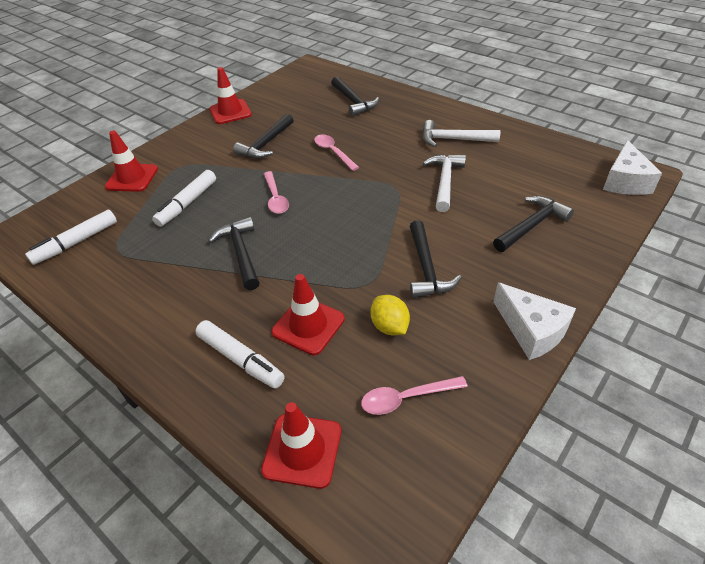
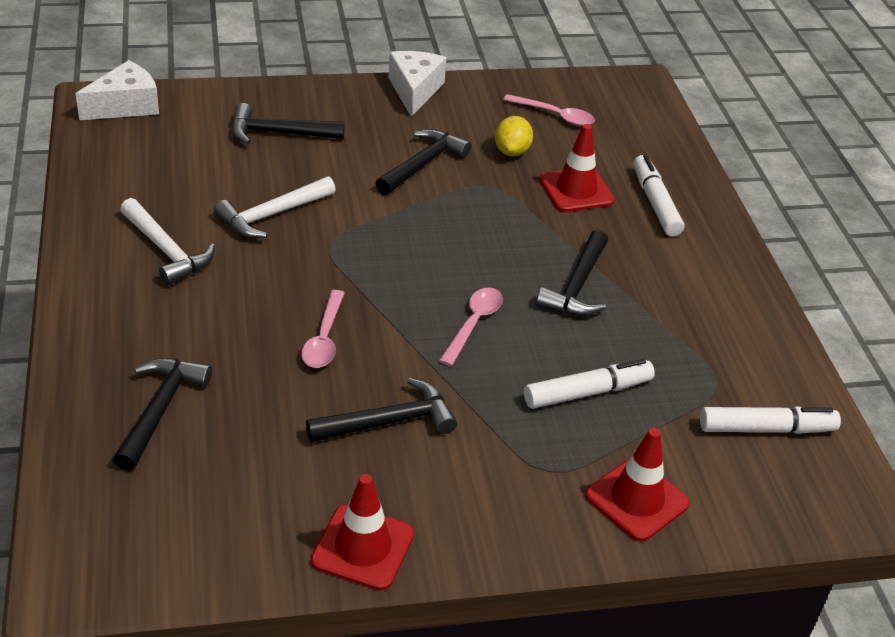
camera: 145 degrees left, 5 degrees down
red traffic cone [261,402,341,489] -> none

